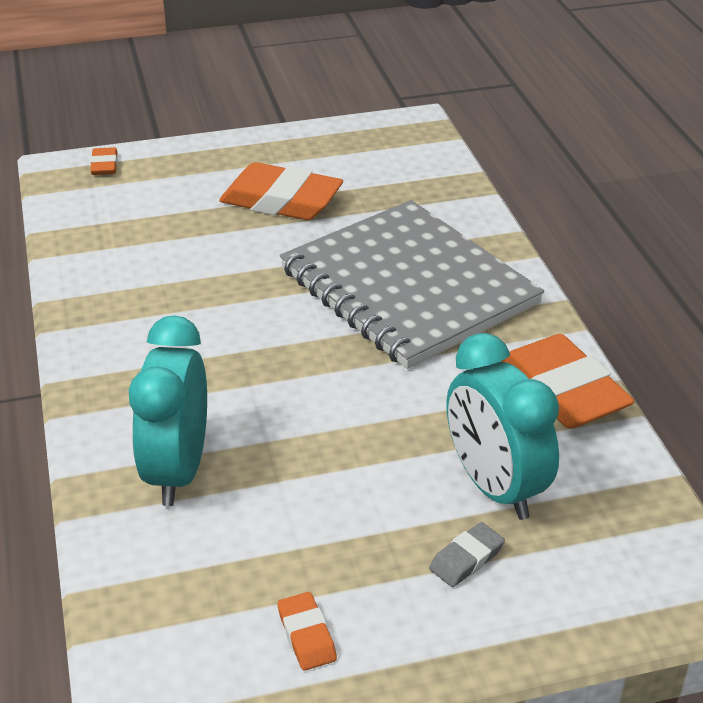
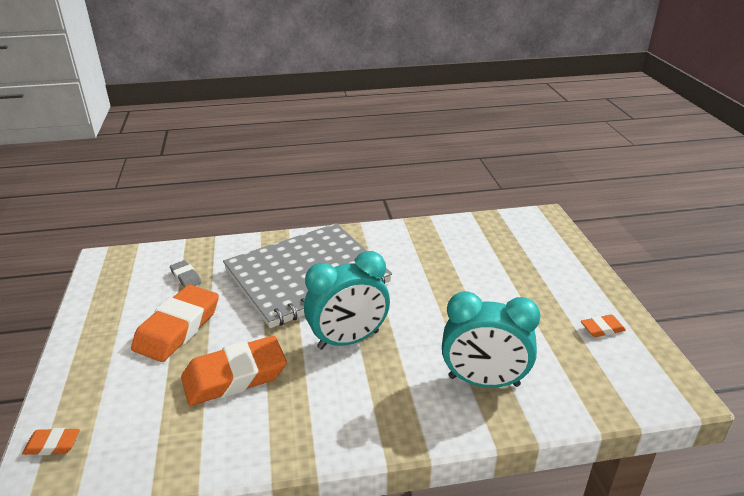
camera: 85 degrees left, 5 degrees down
grey eraser [429,522,505,587] -> grey eraser moved to [170,260,202,287]
turquoise clock [447,333,559,520] -> turquoise clock moved to [304,251,390,350]
orange eraser [501,334,635,429] -> orange eraser moved to [181,336,287,406]

